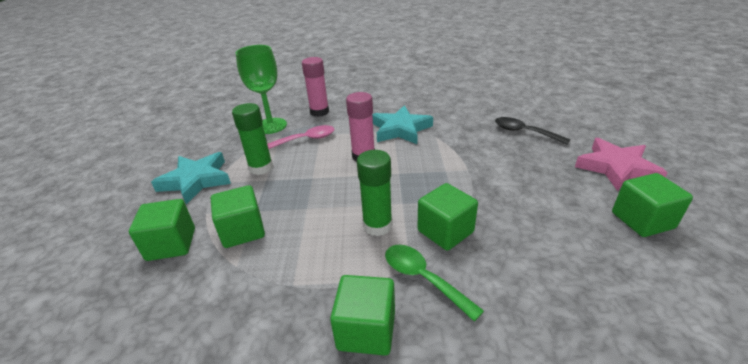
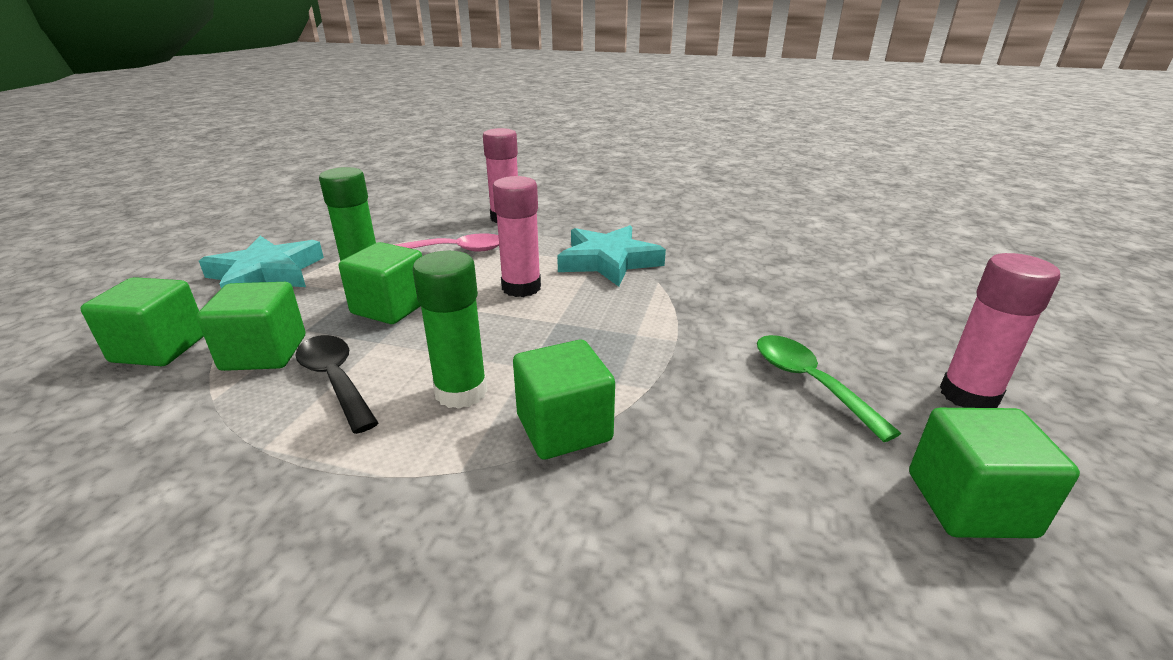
camera: 15 degrees right, 5 degrees down
green goblet [236,45,287,134] -> none
green cube [330,275,395,356] -> green cube moved to [339,242,422,324]
green spoon [385,245,484,322] -> green spoon moved to [757,335,901,442]
black spoon [495,117,571,145] -> black spoon moved to [295,335,378,434]
pink star [575,138,668,191] -> pink glue stick [940,253,1060,408]

